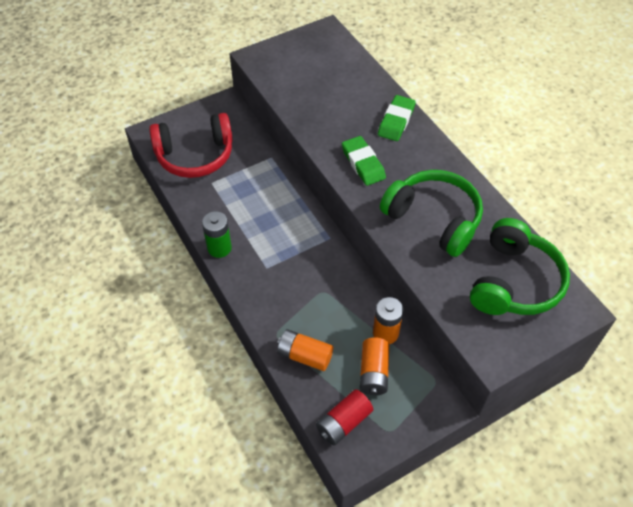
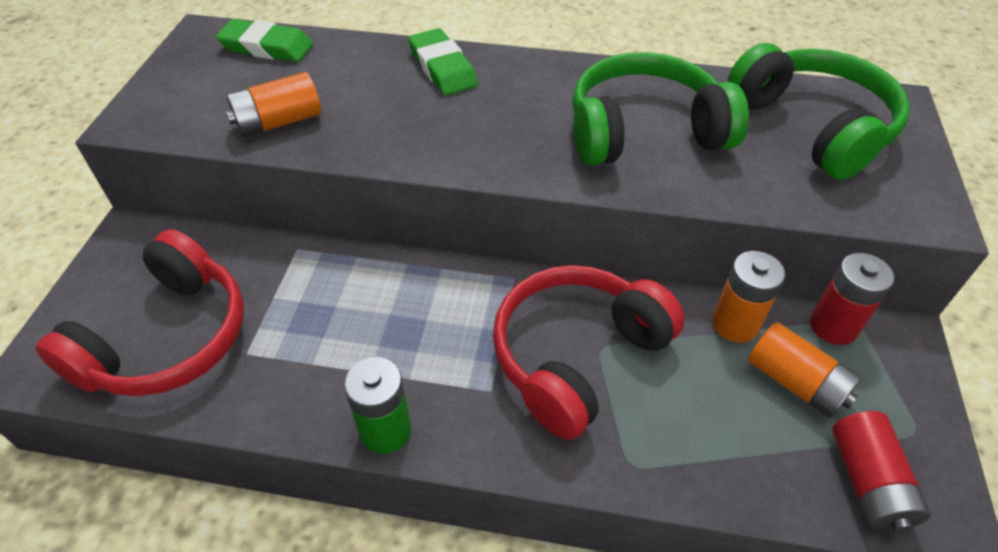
camera: 50 degrees left, 5 degrees down
orange battery [277,329,333,371] -> orange battery moved to [226,72,321,137]
green eraser [342,136,386,186] -> green eraser moved to [216,19,313,62]
none -> red headphones [493,265,685,440]
none -> red battery [810,253,894,345]

